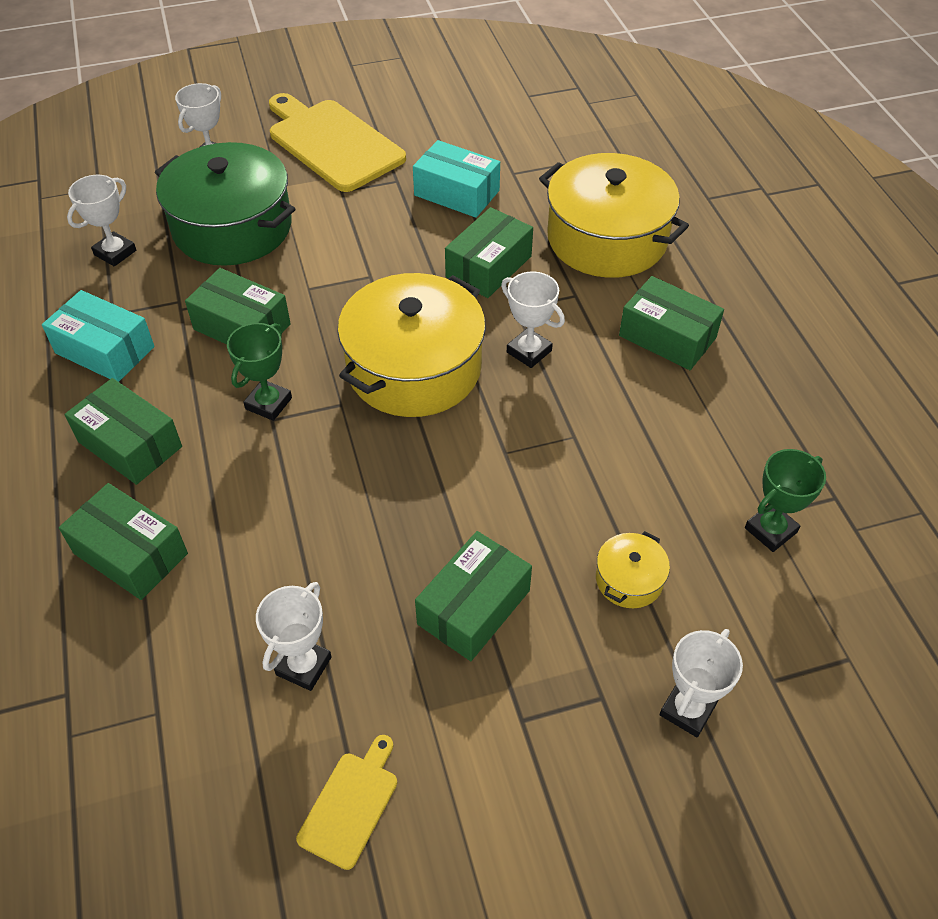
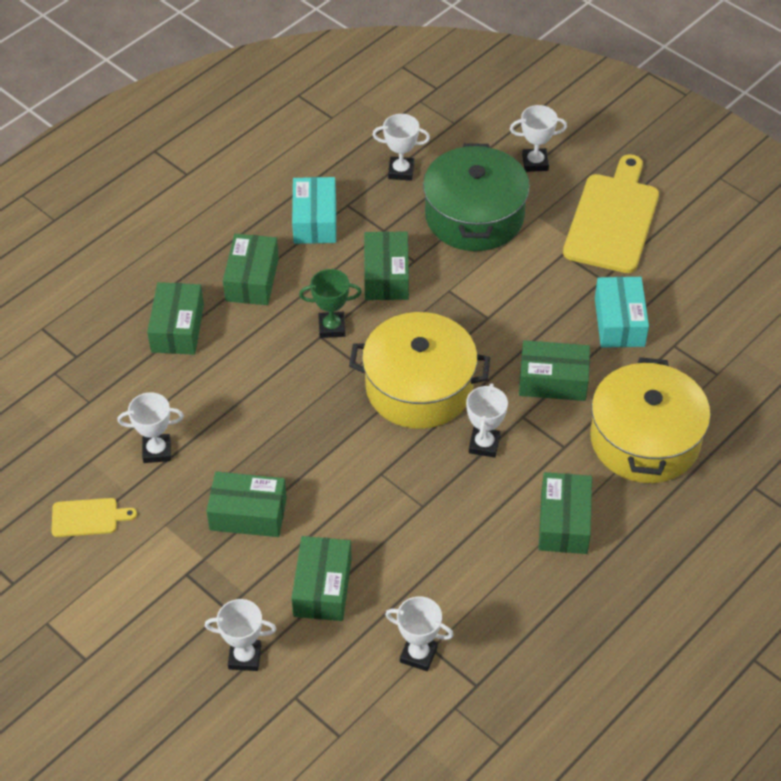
camera: 60 degrees right, 0 degrees up
yellow pot [596,531,670,608] -> green box [292,536,352,621]
green trophy [745,449,826,552] -> white trophy [385,596,454,671]

